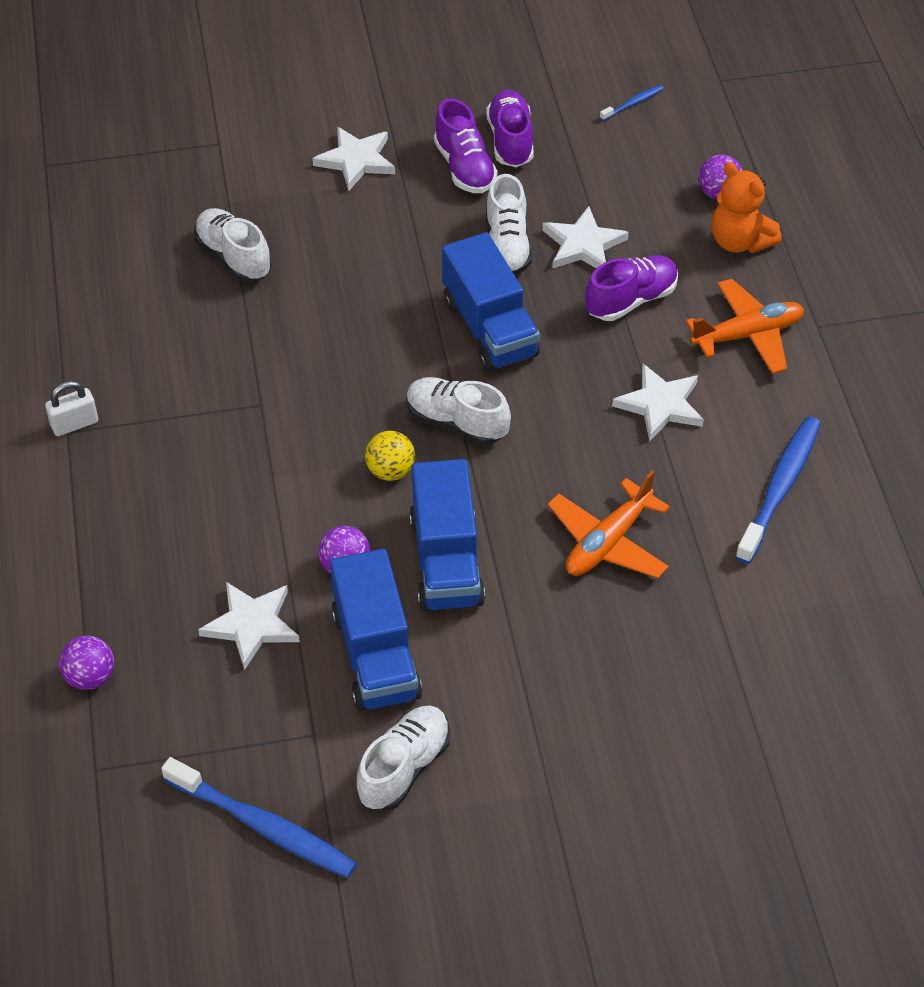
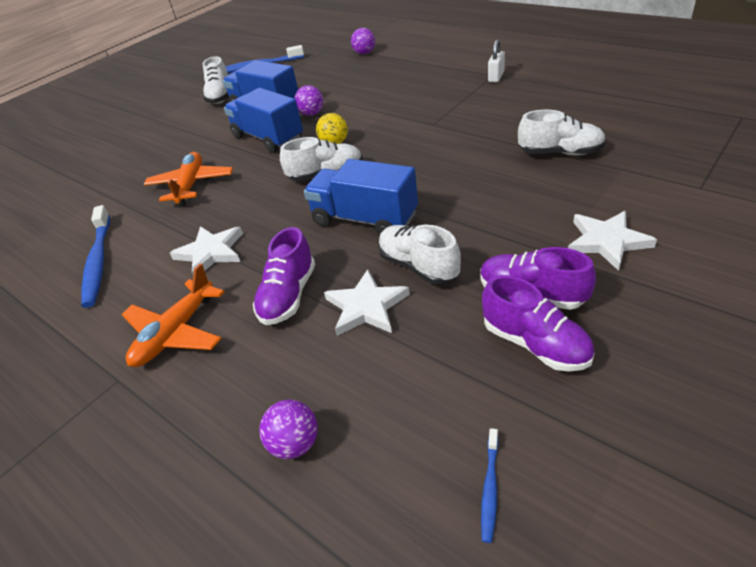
camera: 145 degrees right, 10 degrees down
white star [198,582,300,670] -> none
orange teddy bear [712,162,782,253] -> none

